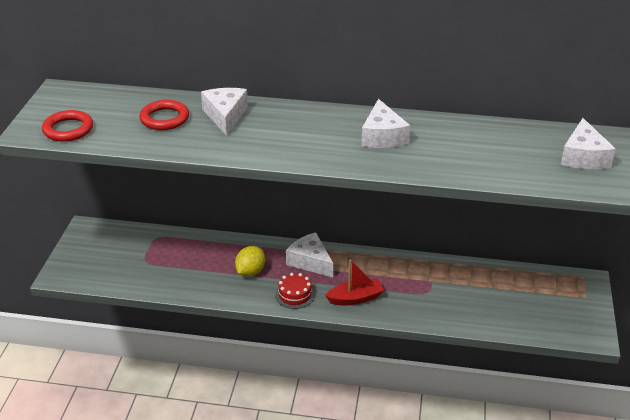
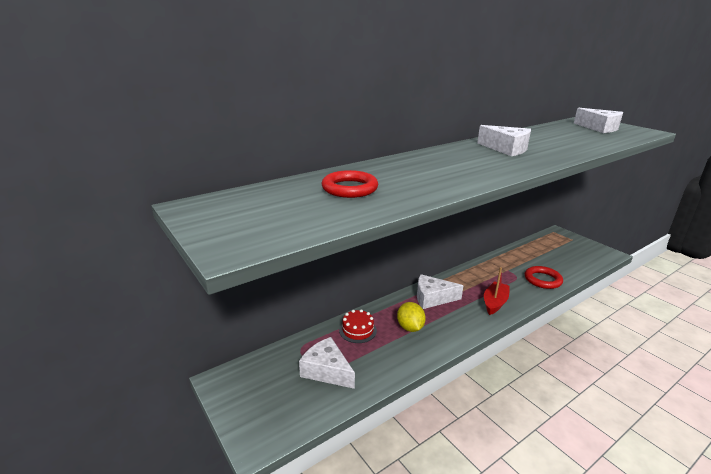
camera: 45 degrees left, 10 degrees down
red ring [42,110,93,142] -> red ring moved to [525,266,563,289]
white cheese [201,88,248,136] -> white cheese moved to [299,337,355,389]
red cake [275,273,315,309] -> red cake moved to [339,309,377,343]

